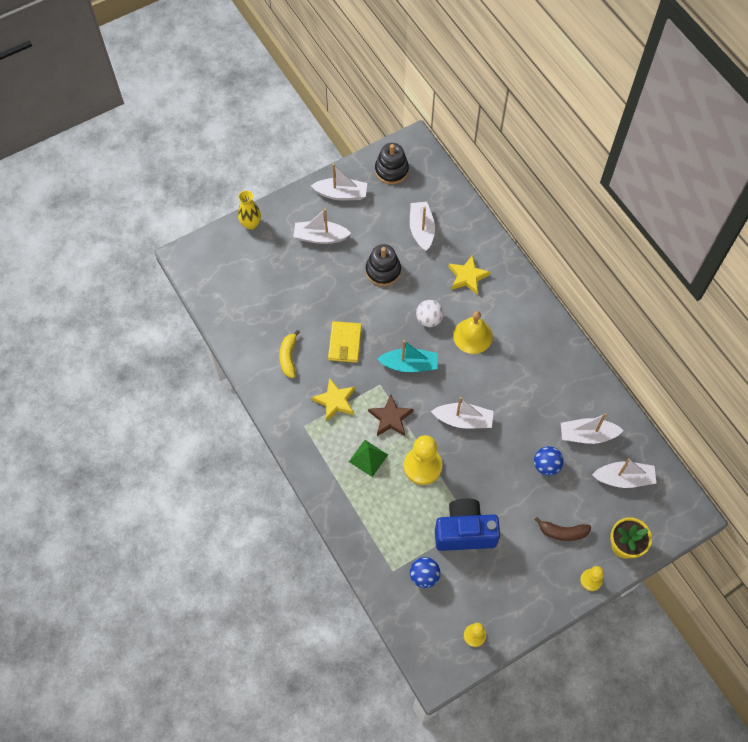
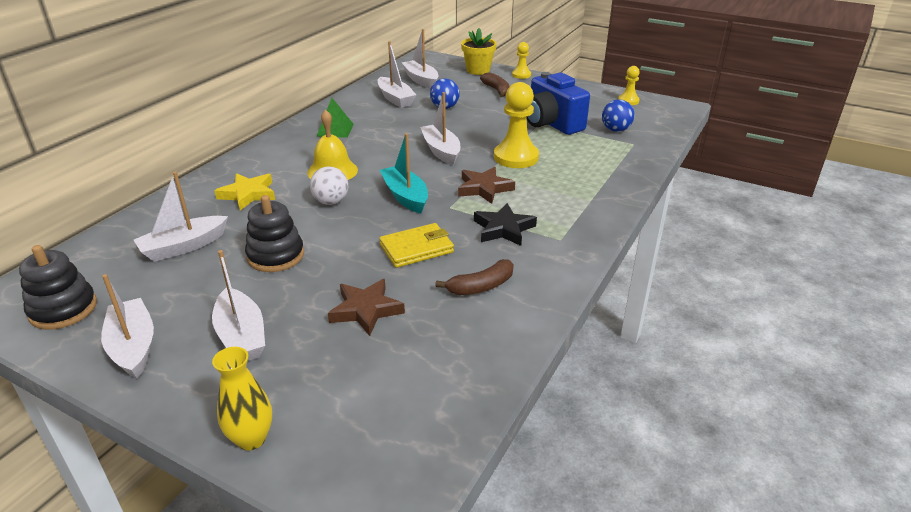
camera: 120 degrees left, 30 degrees down
yellow banana [279,330,300,378] -> brown banana [435,259,514,295]
yellow star [312,378,355,421] -> black star [474,203,537,246]
green pyramid [349,440,388,477] -> green pyramid moved to [316,98,354,138]
none -> brown star [328,279,405,336]

